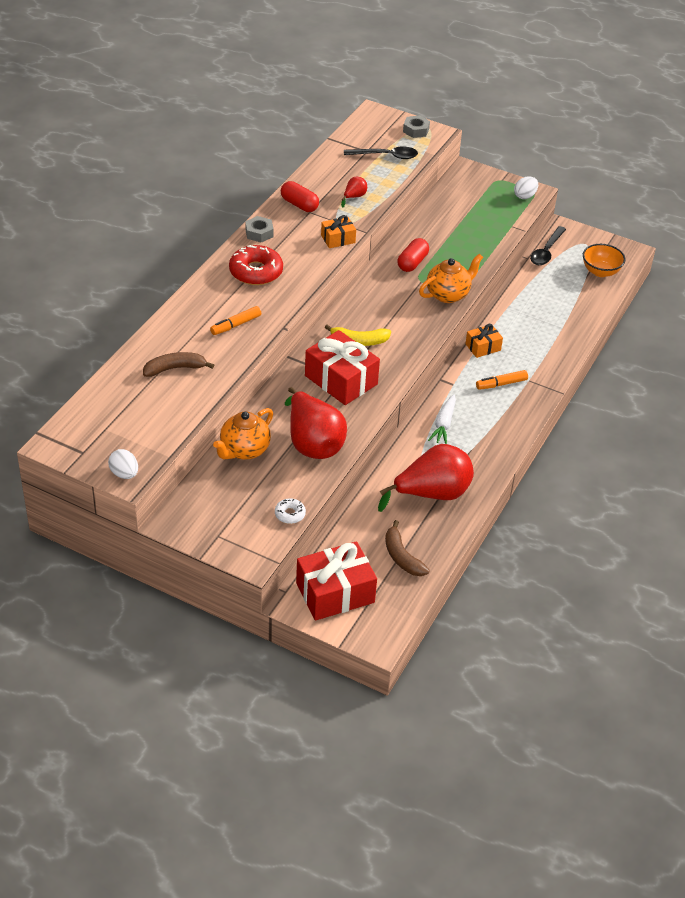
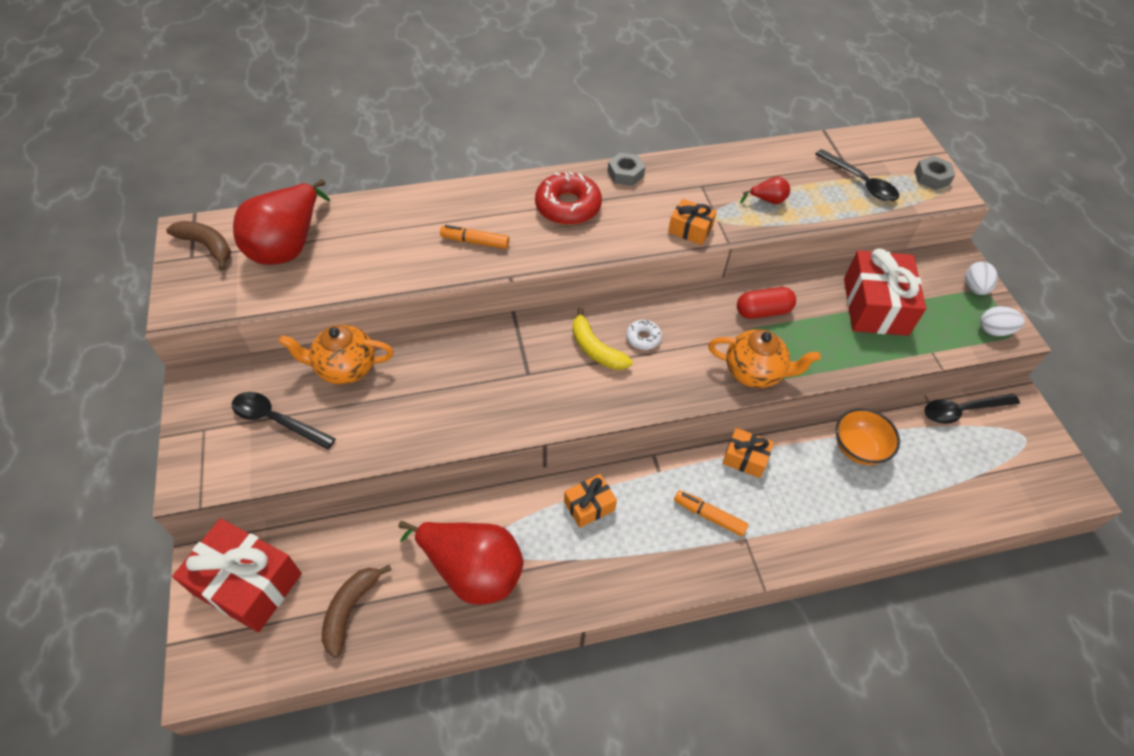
camera: 50 degrees right, 10 degrees up
white egg [108,449,138,479] -> white egg moved to [965,262,998,295]
brown banana [143,352,214,377] -> brown banana moved to [166,221,231,271]
white donut [275,498,306,524] -> white donut moved to [626,320,662,350]
red capsule [281,181,319,212] -> none
red pear [285,387,347,459] -> red pear moved to [233,179,330,265]
red gift [305,330,380,405] -> red gift moved to [844,248,926,336]
white carrot [428,394,456,444] -> orange gift [564,474,617,528]
orange bowl [583,244,626,277] -> orange bowl moved to [836,408,900,465]
none -> black spoon [232,392,336,450]

